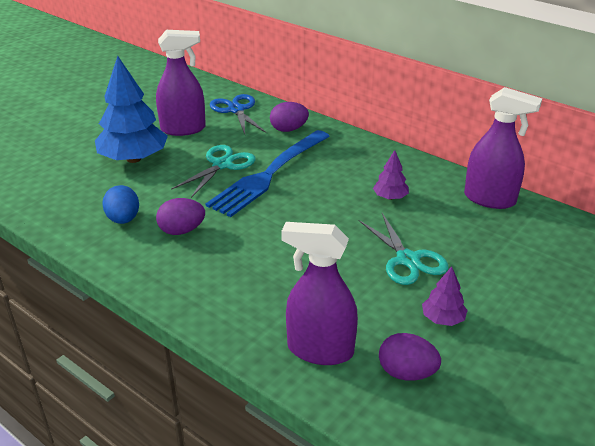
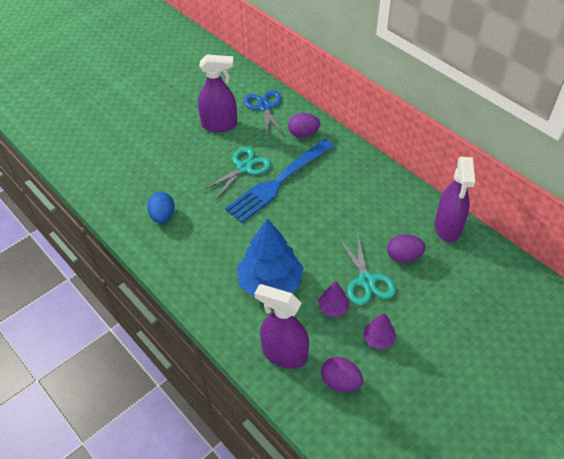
camera: 10 degrees right, 15 degrees up
blue tree [95,56,168,163] -> blue tree moved to [237,218,303,298]
purple egg [156,198,205,235] -> purple egg moved to [387,234,426,263]
purple tree [373,150,409,200] -> purple tree moved to [318,281,350,317]
purple spray bottle [464,87,542,209] -> purple spray bottle turned 60 degrees clockwise [435,157,475,242]

